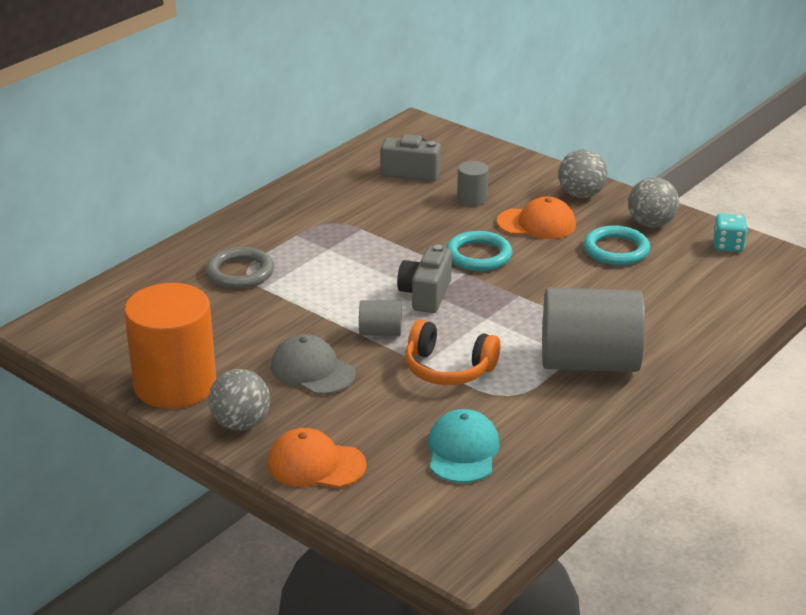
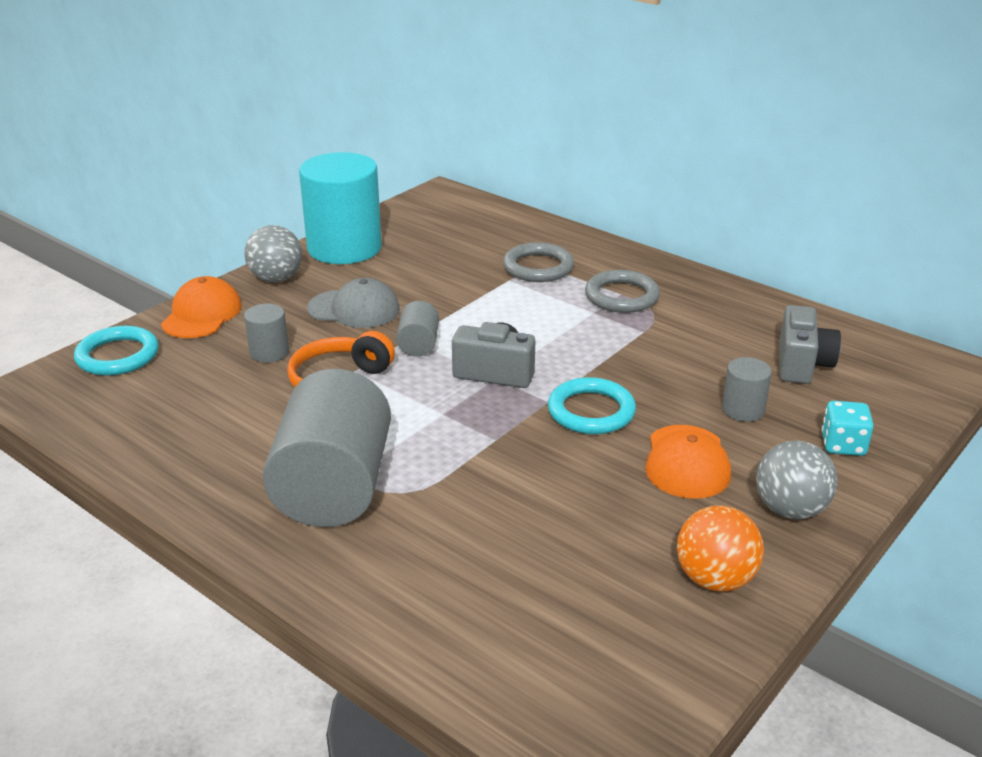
camera: 90 degrees right, 0 degrees up
orange cylinder [124,283,216,409] -> turquoise cylinder [299,152,382,264]
grey cap [271,334,356,395] -> grey cap turned 60 degrees clockwise [307,278,400,328]
turquoise cap [428,409,500,483] -> none
turquoise ring [584,225,650,265] -> turquoise ring moved to [74,326,159,376]
grey ball [628,177,679,228] -> orange ball [677,506,764,592]
turquoise dice [713,213,747,252] -> turquoise dice moved to [822,401,874,456]
none -> grey cylinder [244,304,289,363]
none -> grey ring [585,270,660,313]

